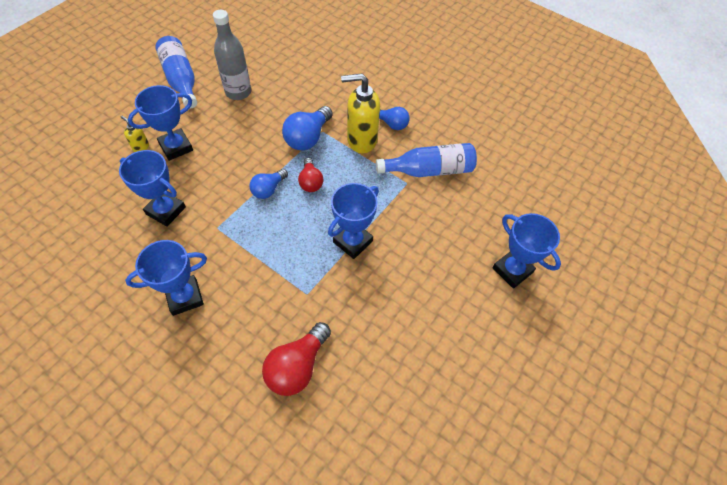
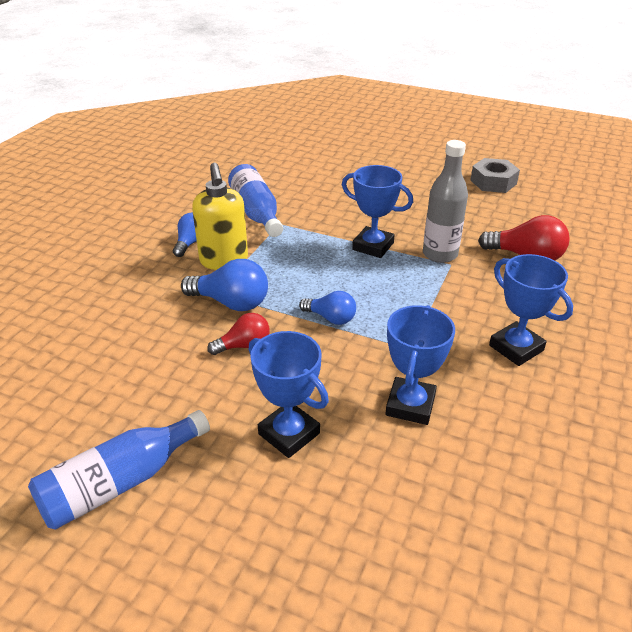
camera: 100 degrees left, 20 degrees down
yellow soap dispenser [121,116,149,152] -> none
grey bottle [213,10,251,100] -> grey bottle moved to [423,140,468,263]
red light bulb [298,158,323,192] -> red light bulb moved to [207,313,270,355]
blue trophy [493,213,561,289] -> none
none -> grey nut [470,158,520,193]

